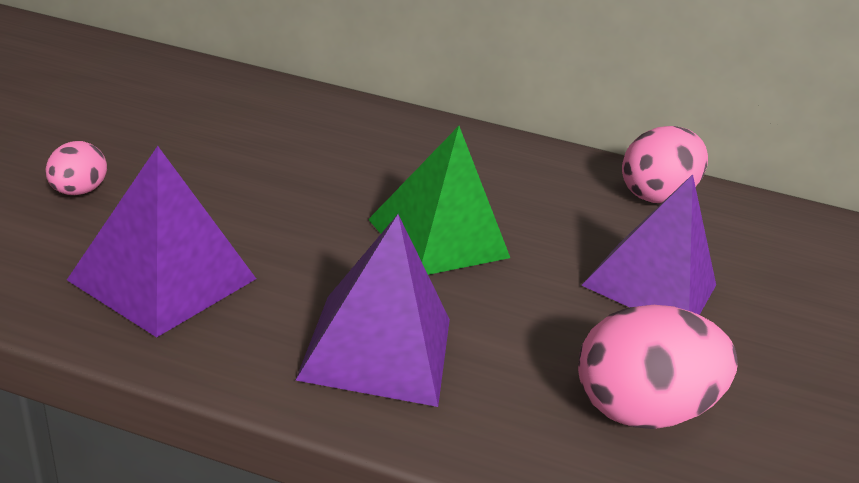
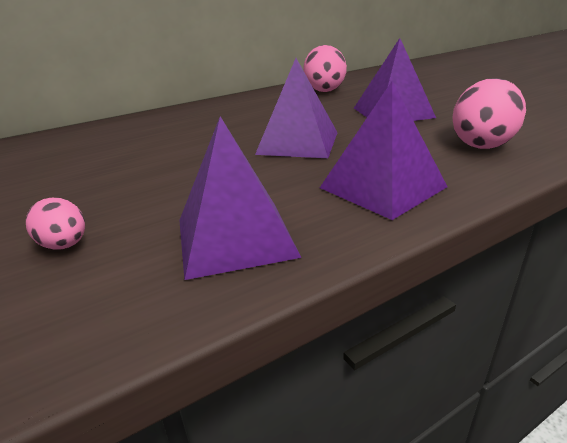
camera: 40 degrees left, 0 degrees up
green pyramid [368,126,510,275] -> purple pyramid [255,58,338,158]

